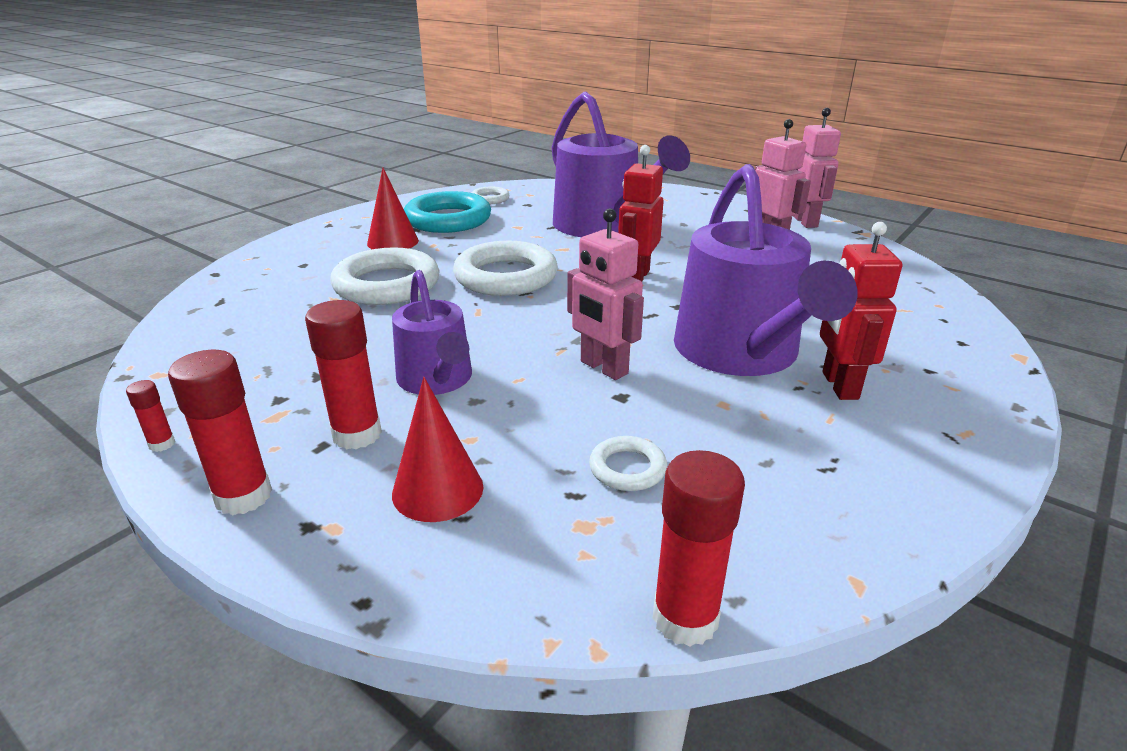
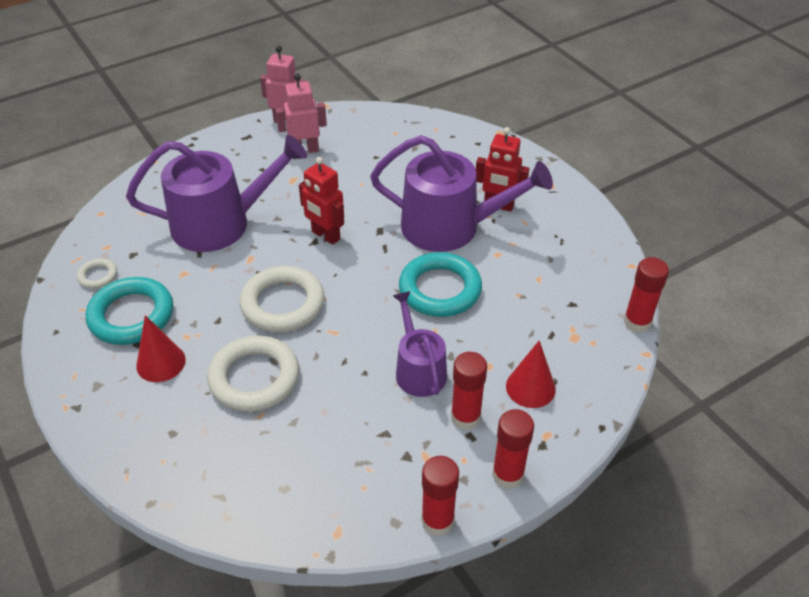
camera: 70 degrees left, 15 degrees up
red glue stick [126,380,175,452] -> red glue stick [421,456,459,536], size x2.03
purple watering can [392,270,472,395] -> purple watering can turned 105 degrees counterclockwise [393,291,447,397]
pink robot [567,209,644,380] -> turquoise ring [399,252,482,317]
white ring [589,436,667,491] -> none

